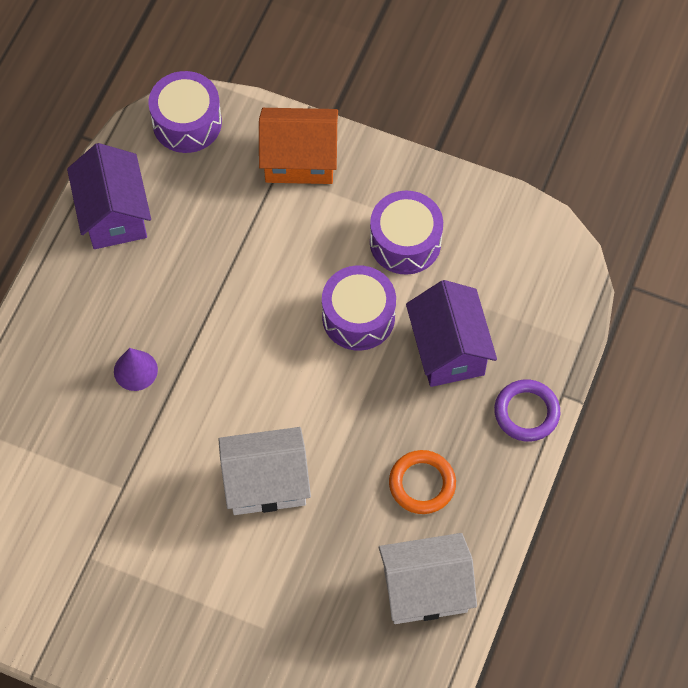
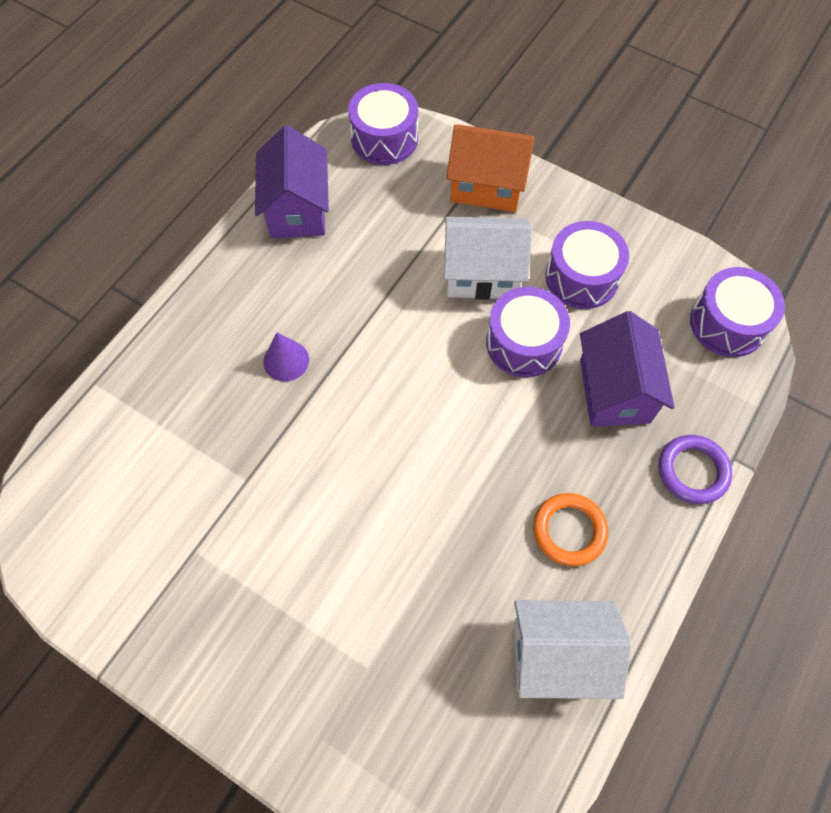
camera: 10 degrees right, 0 degrees up
white house [218,427,311,515] -> white house moved to [444,217,532,300]
none -> purple drum [690,267,785,357]

